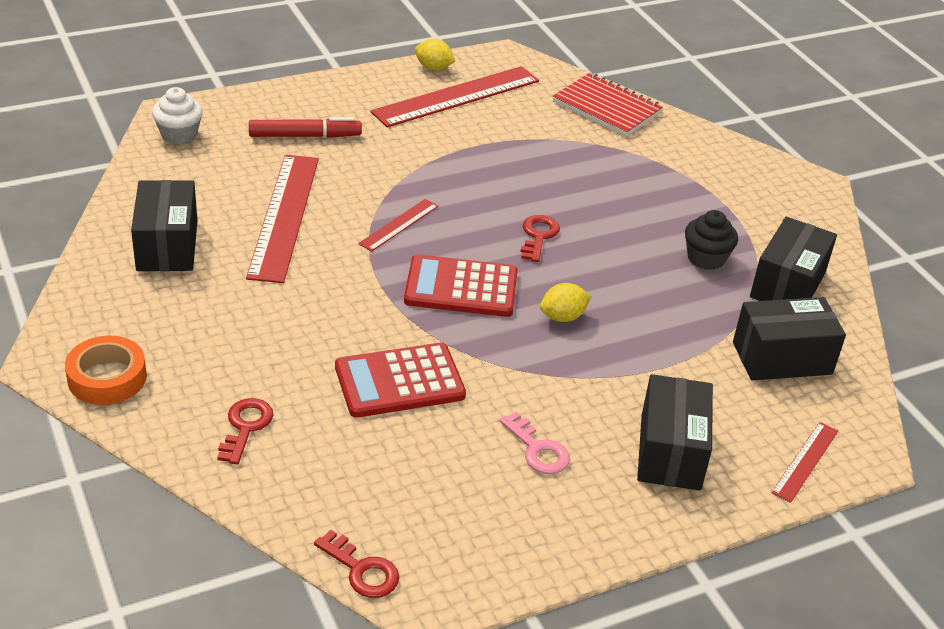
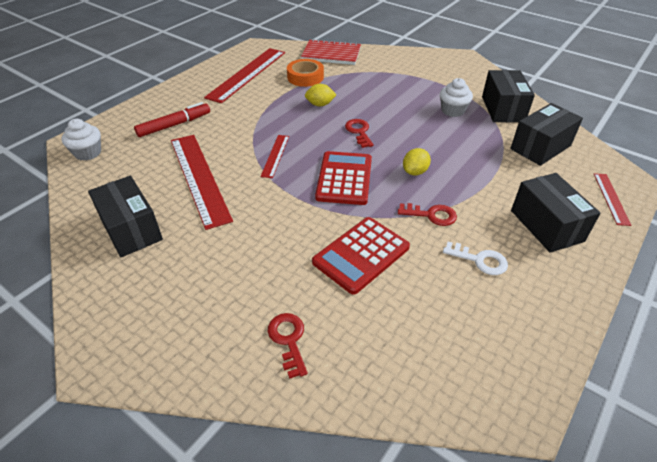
camera: 25 degrees left, 5 degrees up
orange tape [65,336,147,405] -> orange tape moved to [287,59,324,87]
red key [314,530,399,598] -> red key moved to [398,203,457,226]
red calculator [404,254,518,317] -> red calculator turned 120 degrees clockwise [315,151,372,205]
yellow lemon [415,39,455,71] -> yellow lemon moved to [305,84,336,106]
pink key [499,411,570,474] -> white key [443,242,508,275]
black cupcake [685,210,738,270] -> white cupcake [440,78,473,117]

